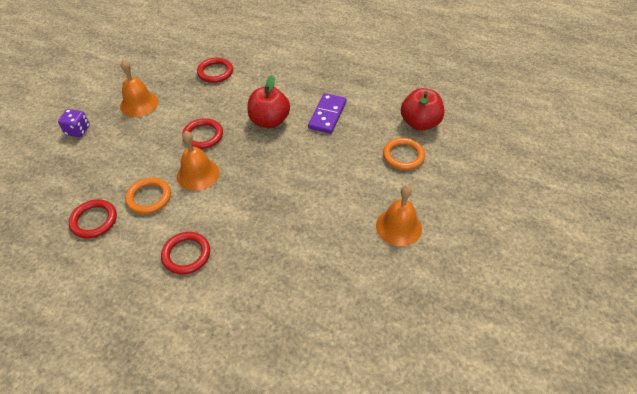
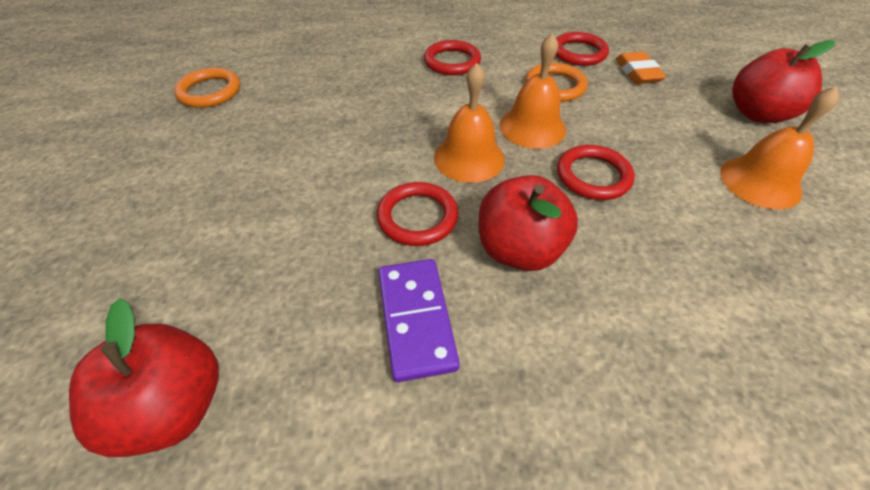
camera: 150 degrees right, 0 degrees up
purple dice [58,109,90,137] -> red apple [732,40,835,123]
red ring [197,58,233,83] -> red ring moved to [377,182,459,246]
orange bell [376,185,422,246] -> orange bell moved to [434,63,505,183]
orange ring [383,138,425,170] -> orange ring moved to [174,68,240,108]
none -> orange eraser [616,51,666,84]

